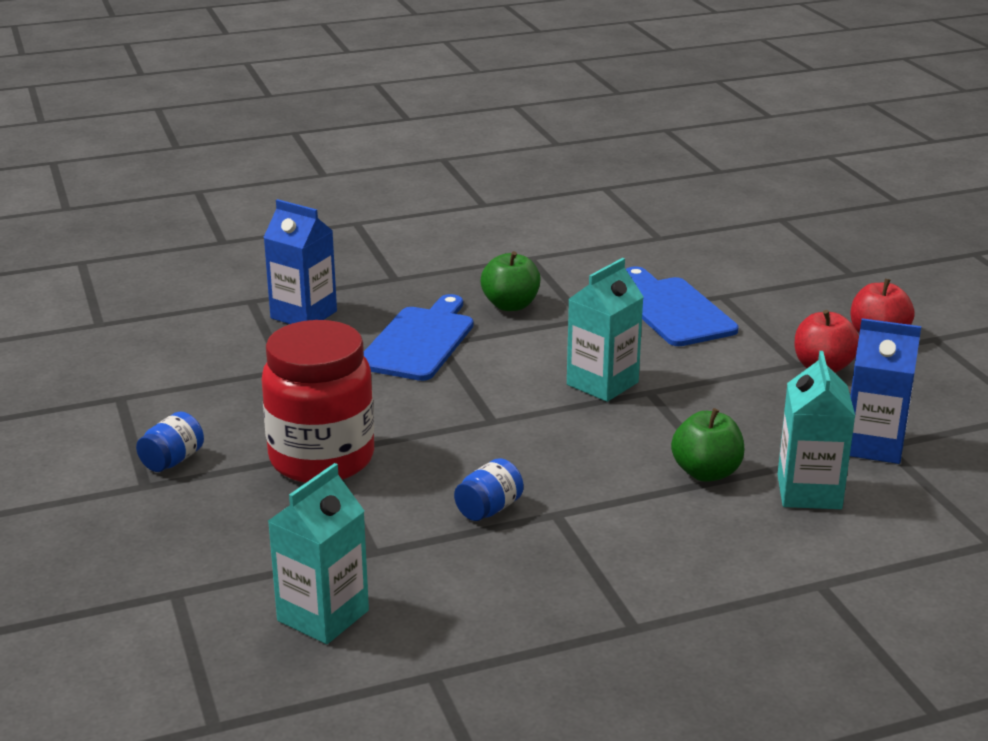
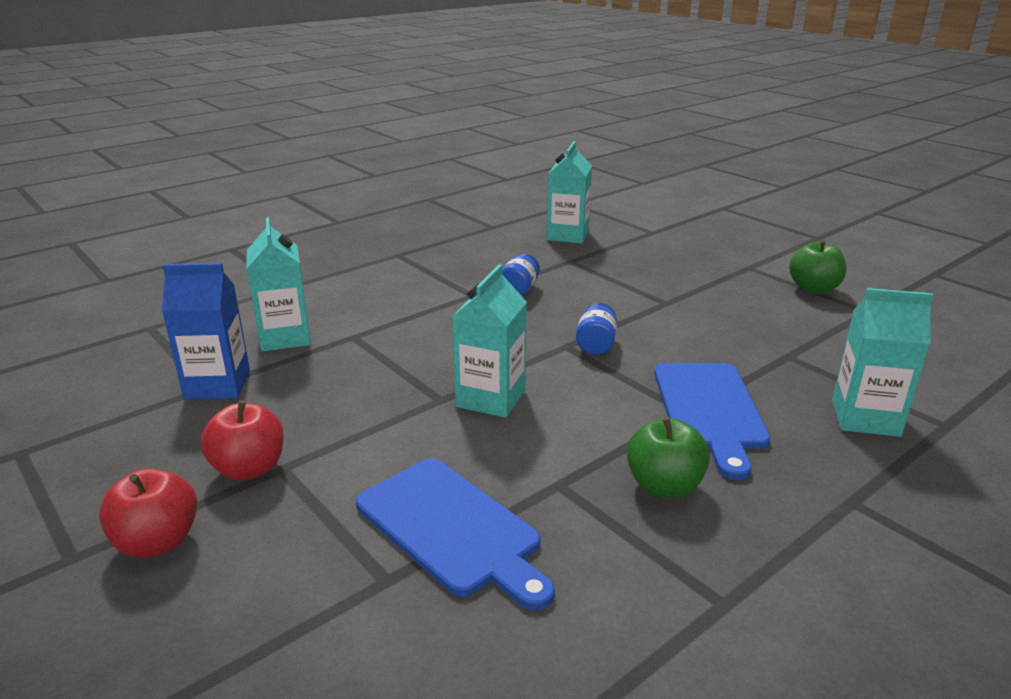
camera: 160 degrees right, 0 degrees up
blue jar [136,411,204,472] -> blue jar moved to [576,303,617,355]
red jar [262,320,374,483] -> none
blue carton [263,199,337,324] -> turquoise carton [832,288,933,437]
green apple [671,408,745,482] -> green apple moved to [789,239,846,294]

